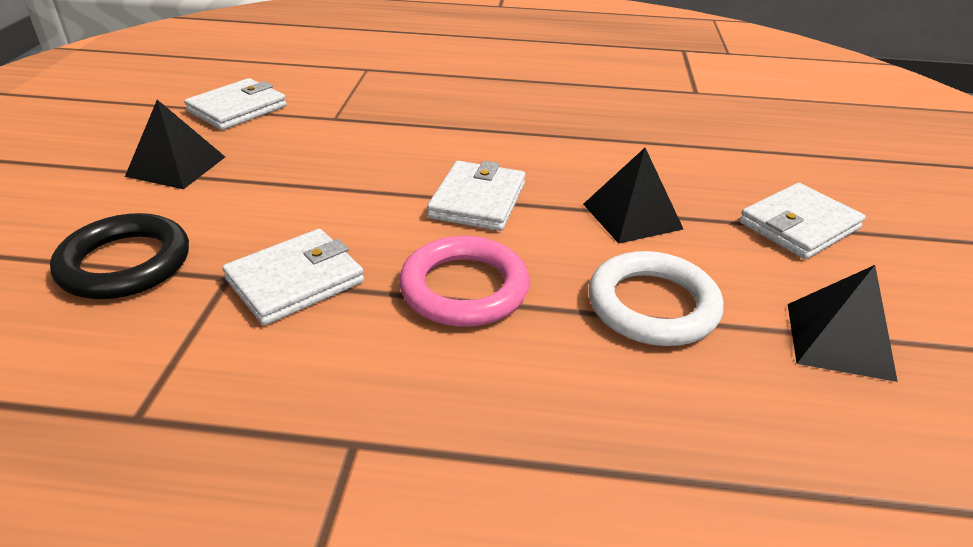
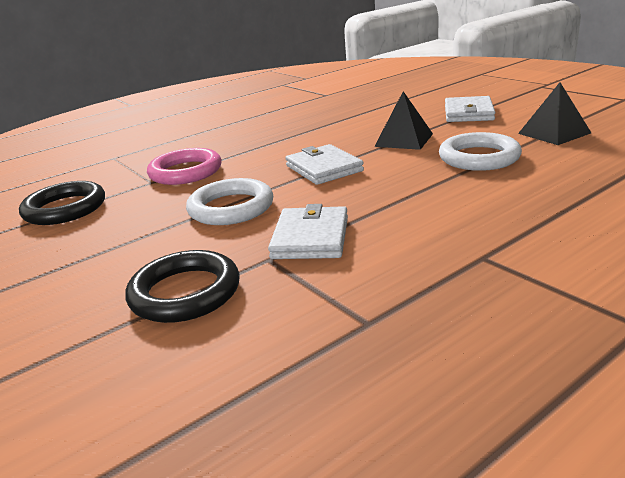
camera: 40 degrees left, 10 degrees down
black pyramid [125,100,225,189] -> none
white wallet [184,78,287,130] -> black ring [19,181,105,225]
pink ring [399,236,530,327] -> pink ring moved to [147,148,222,185]
none -> white ring [186,178,273,225]

